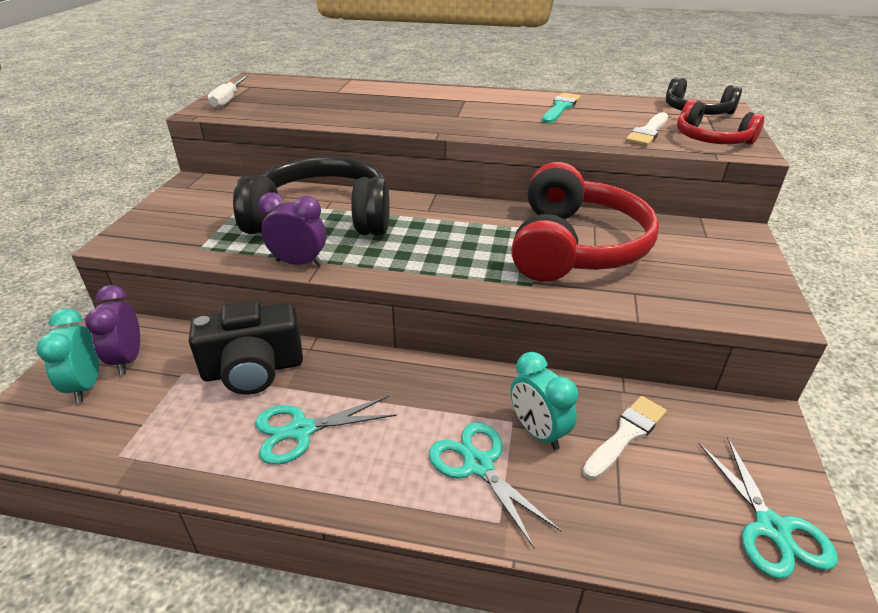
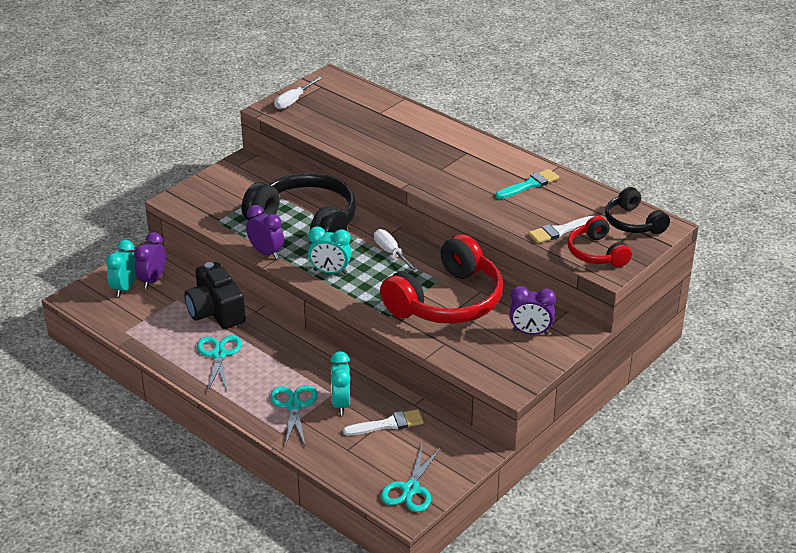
camera: 30 degrees right, 0 degrees up
black camera [189,300,303,395] -> black camera turned 45 degrees clockwise [184,262,246,329]
turquoise scissors [255,396,397,465] -> turquoise scissors turned 75 degrees clockwise [197,335,242,391]
none -> turquoise clock [308,226,352,274]
none -> white screwdriver [374,229,419,273]
none -> purple clock [509,286,556,335]

